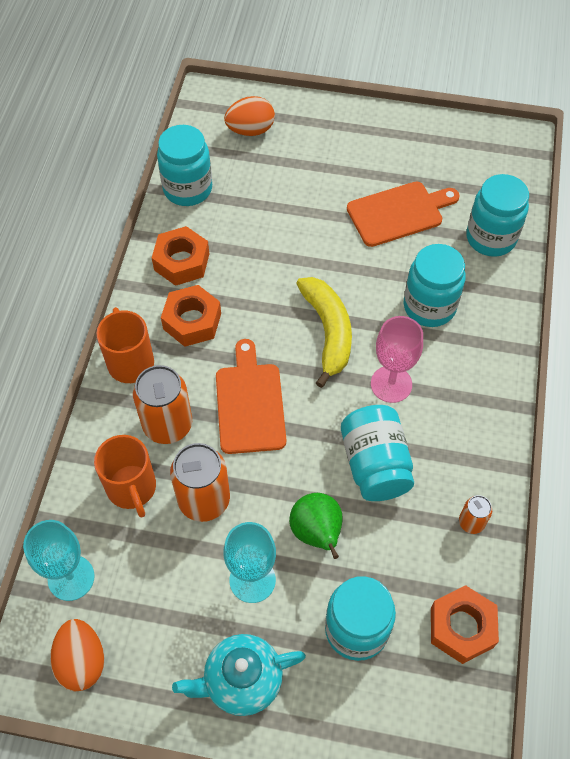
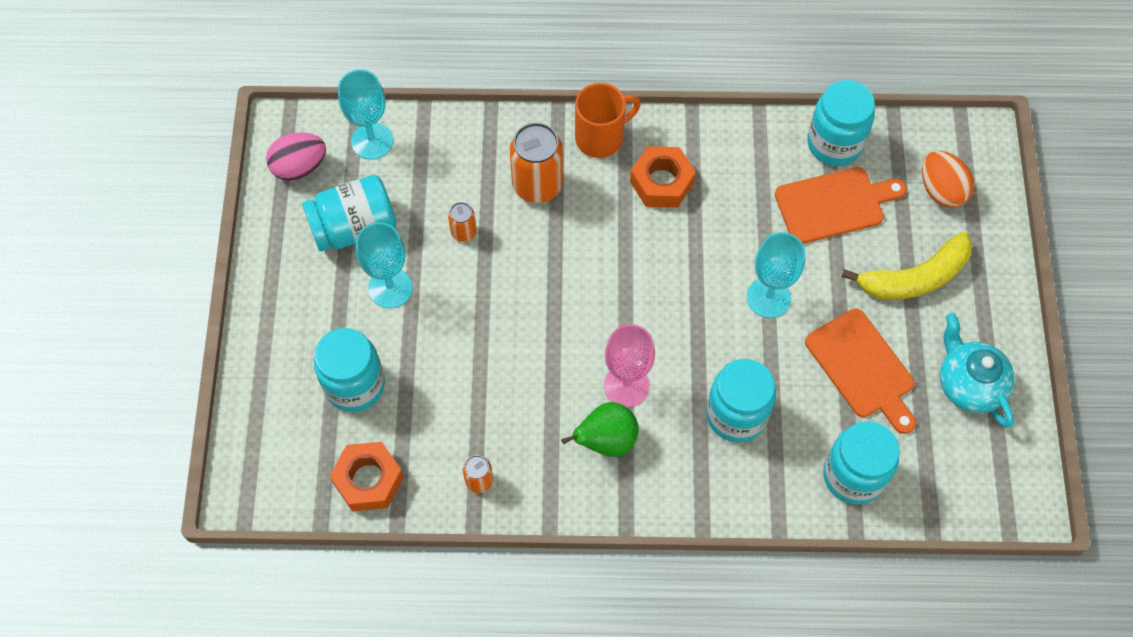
camera: 80 degrees right, 5 degrees up
orange egg [50,619,105,691] -> pink egg [266,133,326,181]
orange mug [94,435,156,518] -> none
orange nut [152,226,209,286] -> none
orange can [170,443,230,522] -> orange can [448,202,477,242], size x0.51
turquoise teapot [172,634,306,716] -> turquoise teapot moved to [940,313,1015,427]
orange cutting board [216,339,286,454] -> orange cutting board moved to [775,167,907,244]
green pear [289,493,343,559] -> green pear moved to [561,402,639,457]
yellow banana [296,277,352,388] -> yellow banana moved to [842,232,972,300]
turquoise jar [341,405,414,501] -> turquoise jar moved to [302,175,396,251]
none -> turquoise goblet [747,232,805,318]

